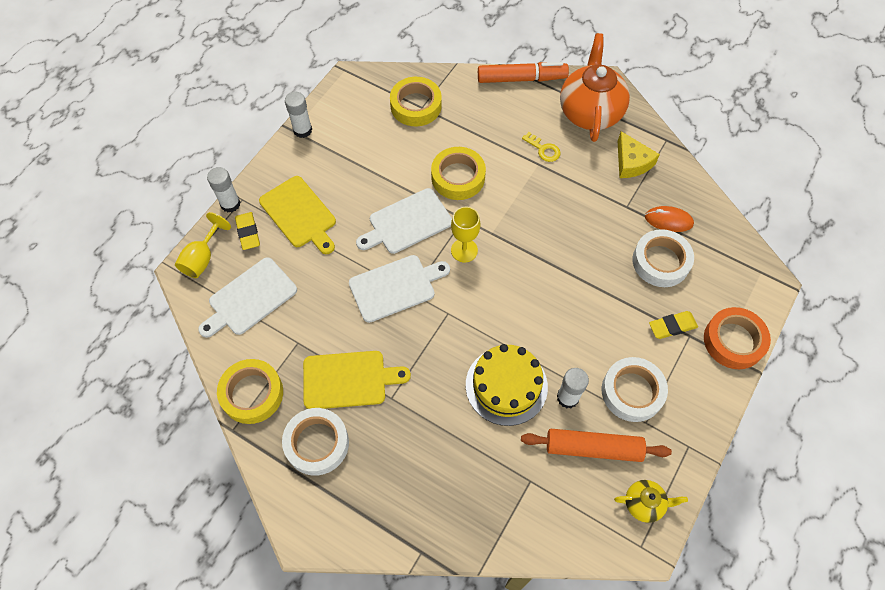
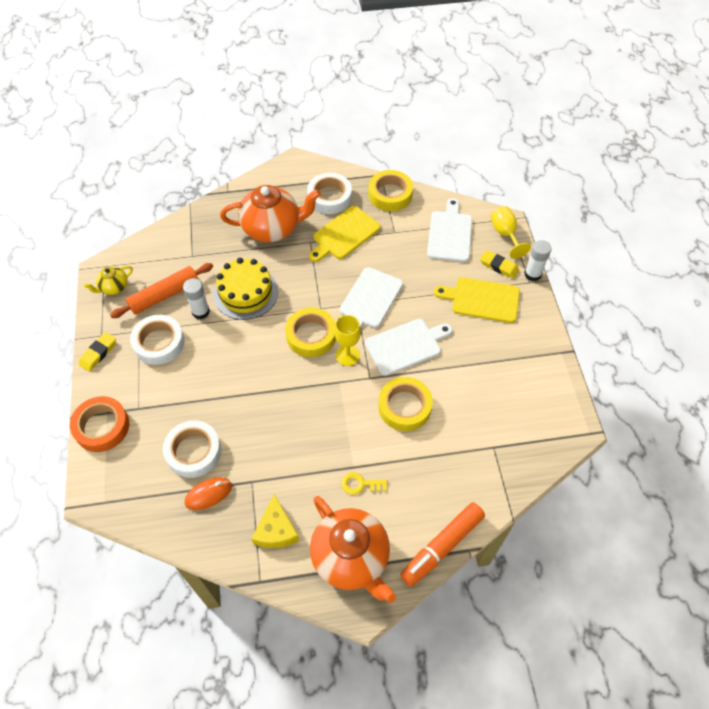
camera: 140 degrees right, 5 degrees down
white glue stick [285,92,312,138] -> none
white cutting board [356,188,452,254] -> white cutting board turned 45 degrees clockwise [365,319,452,376]
yellow tape [390,77,442,126] -> yellow tape moved to [285,307,336,357]
yellow cheese [618,131,660,178] -> yellow cheese turned 120 degrees counterclockwise [251,494,299,548]
yellow eraser [649,311,698,339] -> yellow eraser moved to [79,332,116,372]
none -> orange teapot [220,185,321,242]

